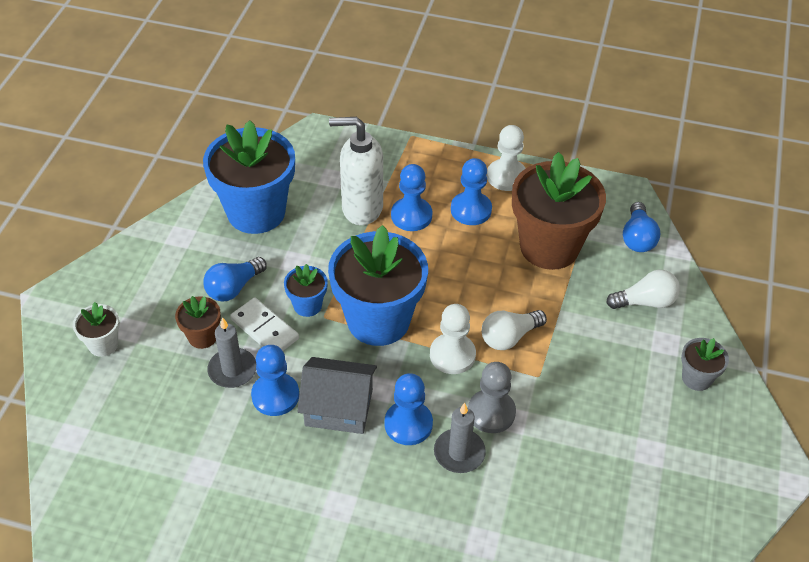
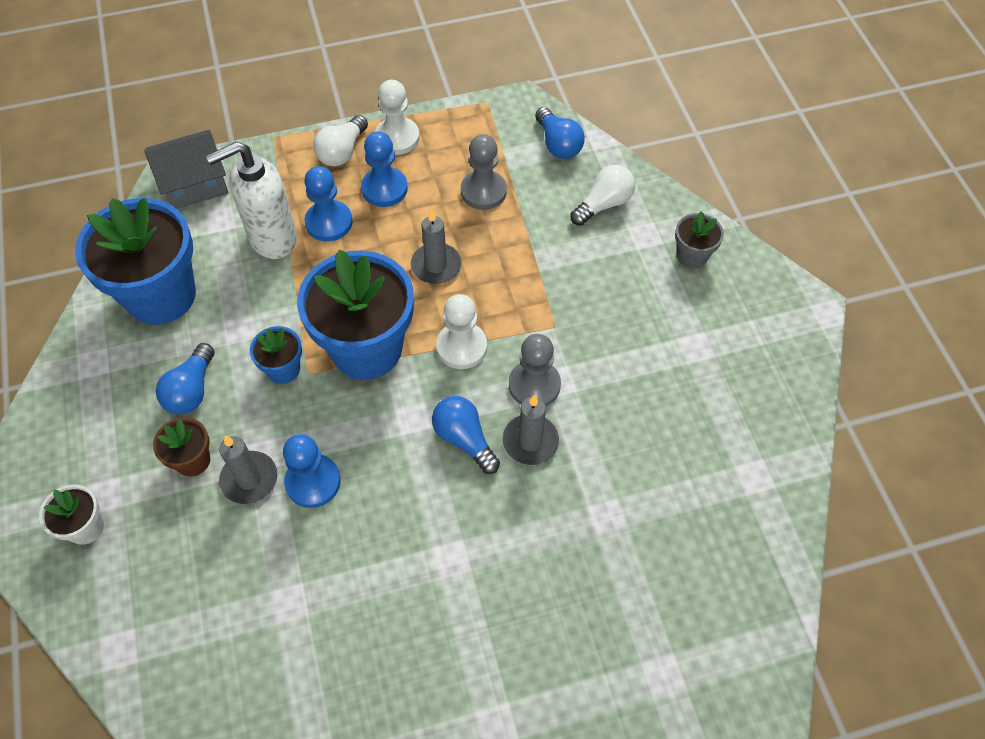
camera: 30 degrees left, 10 degrees up
white domino [230,297,299,351] -> none
grey house [297,357,377,434] -> grey house moved to [144,130,229,209]
blue pawn [385,373,433,445] -> blue light bulb [432,396,500,474]
white light bulb [482,310,547,350] -> white light bulb moved to [313,115,368,166]
brown flower pot [512,152,606,270] -> grey pawn [461,134,507,210]
none -> grey candle [411,209,462,284]

